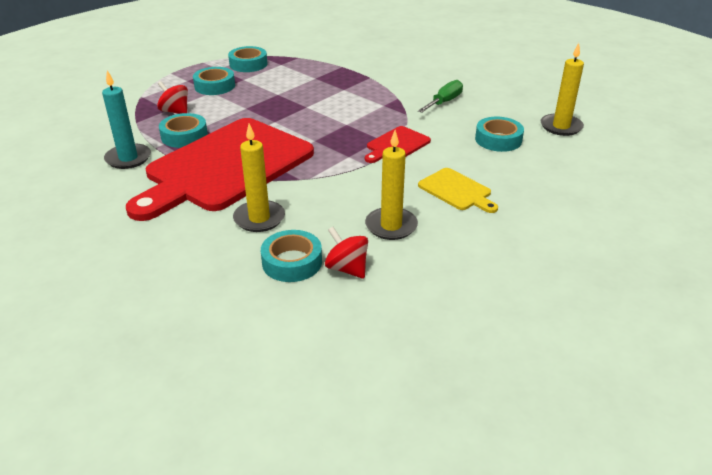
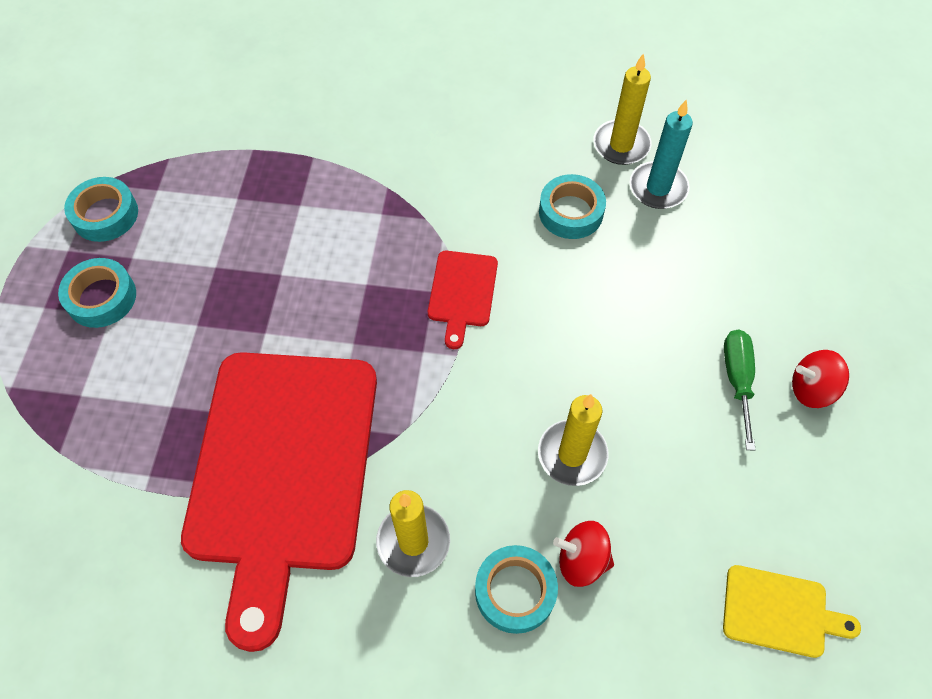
camera: 35 degrees left, 25 degrees up
turquoise candle [102,70,151,169] -> turquoise candle moved to [630,100,693,209]
red spinning top [157,81,188,114] -> red spinning top moved to [792,350,849,408]
turquoise tape [159,113,208,148] -> none
green screwdriver [418,80,463,113] -> green screwdriver moved to [724,330,756,451]
yellow cutting board [418,168,498,213] -> yellow cutting board moved to [723,565,861,658]

